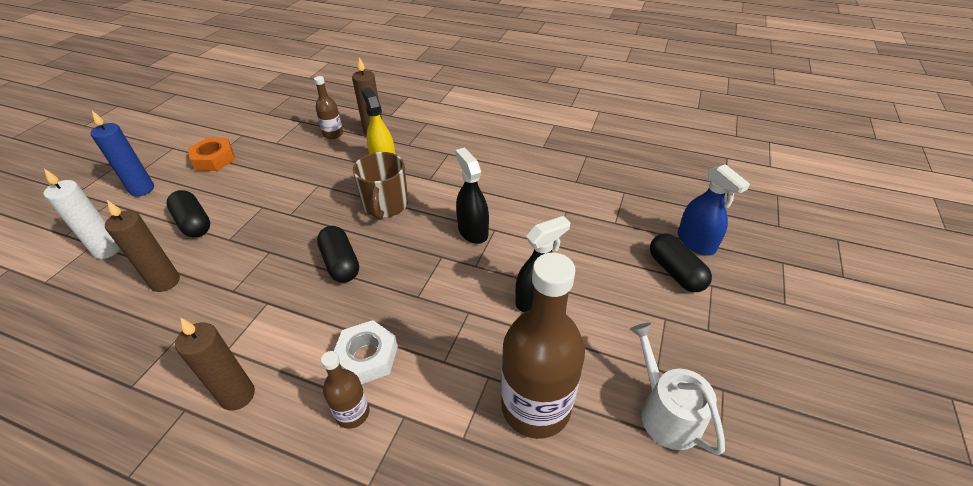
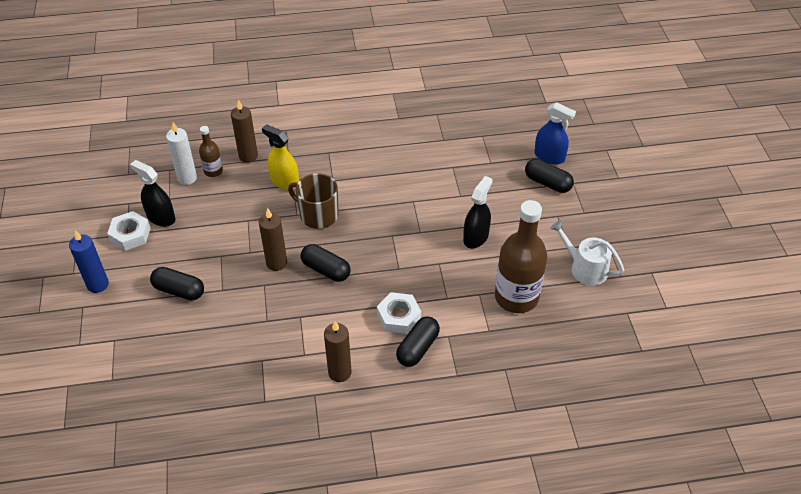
camera: 30 degrees left, 5 degrees up
white candle [43,169,120,259] -> white candle moved to [166,122,197,185]
brown candle [105,200,180,292] -> brown candle moved to [259,208,287,271]
orange nut [188,138,235,171] -> white nut [107,211,151,251]
brown bottle [321,351,370,429] -> black capsule [396,317,440,367]
brown mug [353,152,408,220] -> brown mug turned 150 degrees clockwise [288,173,339,229]
black spray bottle [455,148,489,244] -> black spray bottle moved to [130,160,175,227]

